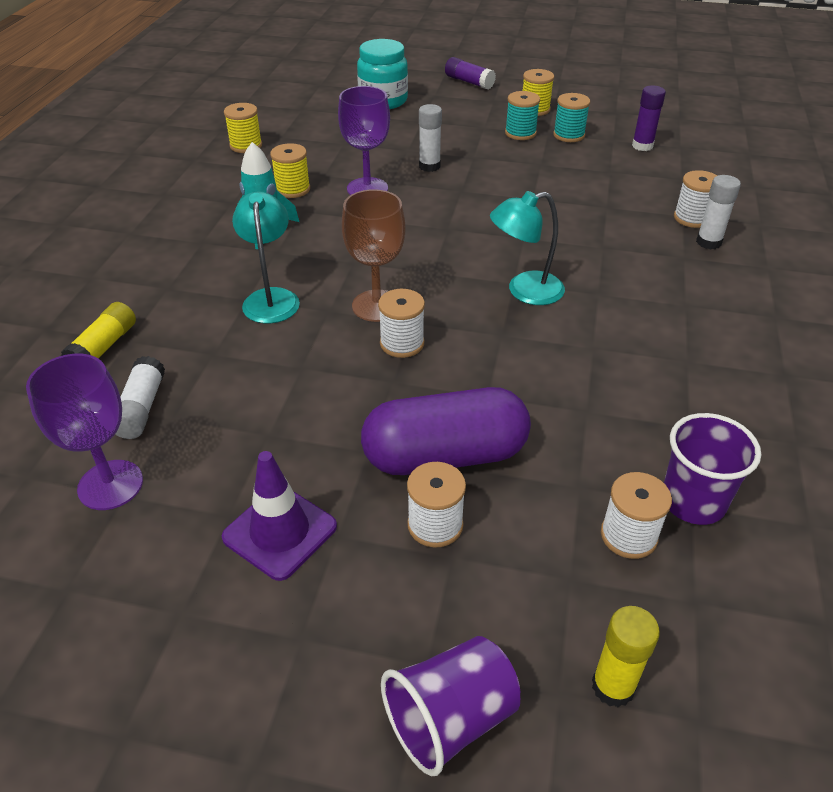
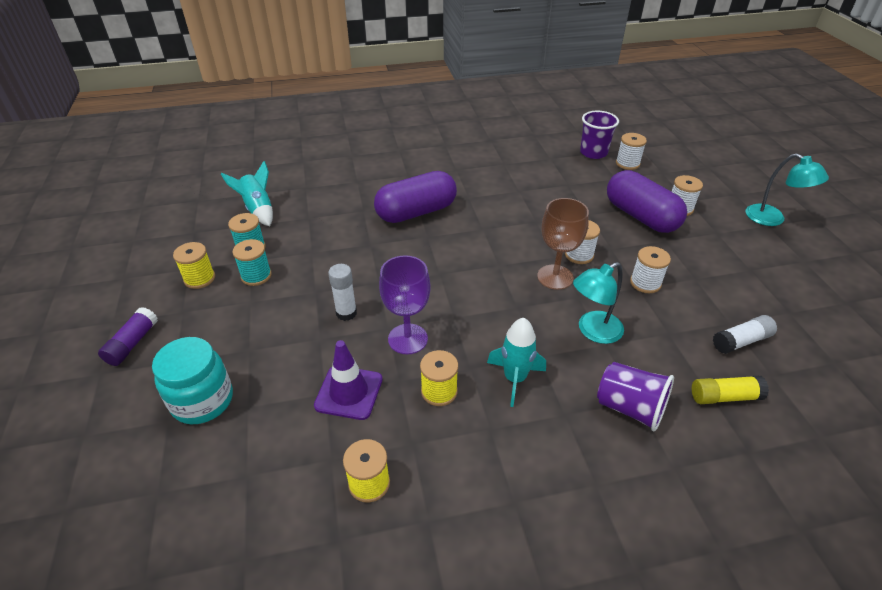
camera: 115 degrees left, 0 degrees up
purple goblet [26,354,143,510] -> none
purple traffic cone [222,451,337,581] -> purple traffic cone moved to [314,340,382,420]
purple cup [381,636,520,776] -> purple cup moved to [597,362,674,431]
turquoise lamp [490,191,565,305] -> turquoise lamp moved to [746,154,829,226]
yellow glue stick [592,606,660,707] -> none
purple glue stick [632,86,666,151] -> turquoise rocket [221,161,273,226]
white spool [674,170,717,228] -> white spool moved to [630,246,671,293]
white glue stick [696,175,741,250] -> none
none -> purple capsule [374,171,457,223]

